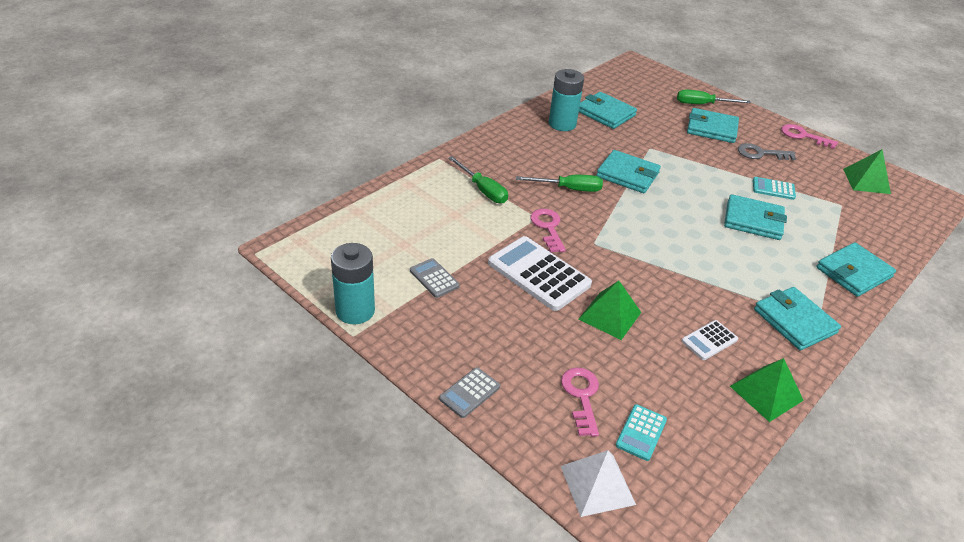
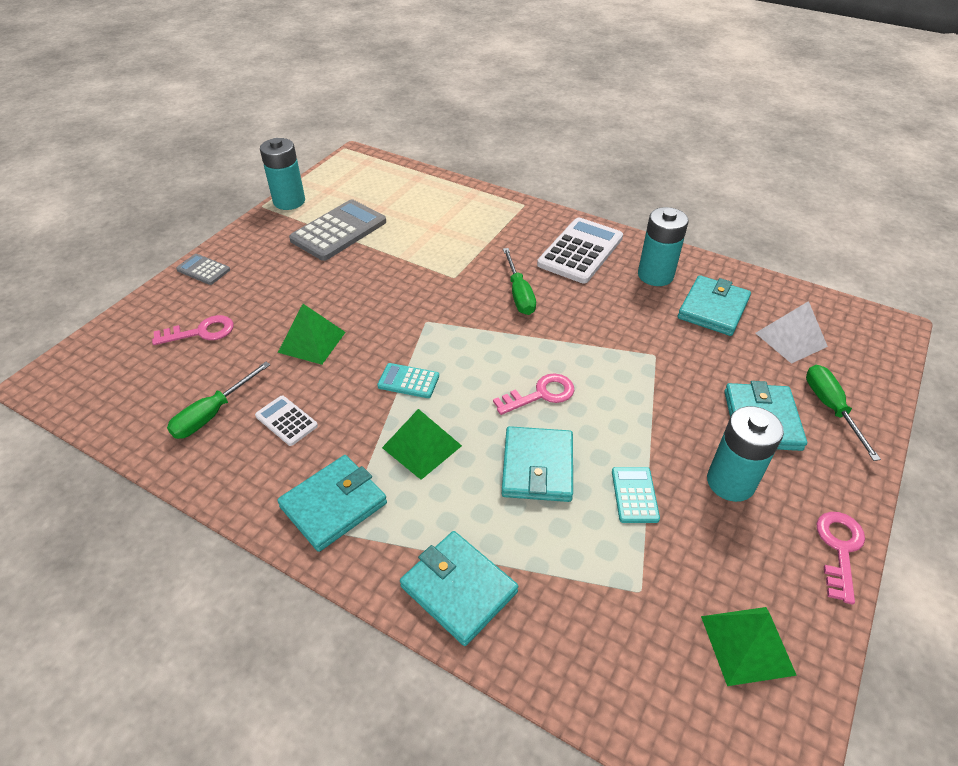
camera: 80 degrees right, 5 degrees up
grey calculator [410,258,460,298] -> grey calculator [289,199,386,261], size x1.96
green screwdriver [448,156,508,204] -> green screwdriver moved to [167,362,270,439]
white calculator [488,236,592,311] -> white calculator moved to [537,218,623,283]
pink key [530,209,566,253] -> pink key moved to [493,373,574,415]
white pyramid [561,450,636,517] -> white pyramid moved to [756,301,828,364]
turquoise wallet [596,150,661,193] -> none
turquoise calculator [616,404,667,461] -> turquoise calculator moved to [377,363,439,398]
green pyramid [730,358,804,422] -> green pyramid moved to [382,409,462,480]
grey key [738,143,796,160] -> turquoise battery [707,406,784,502]

